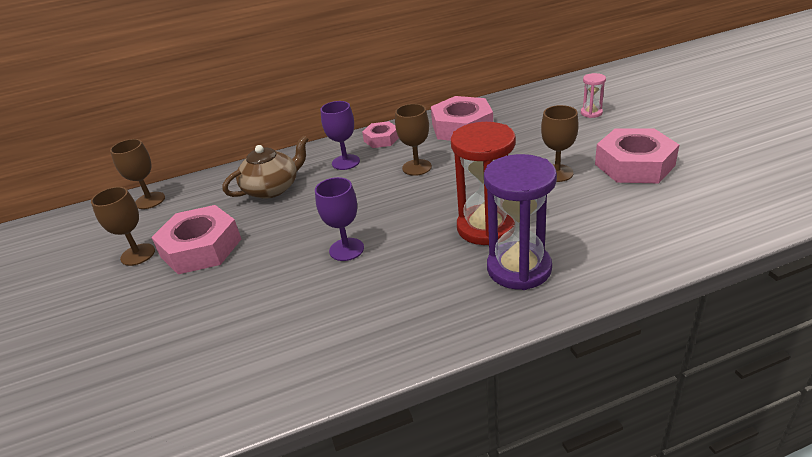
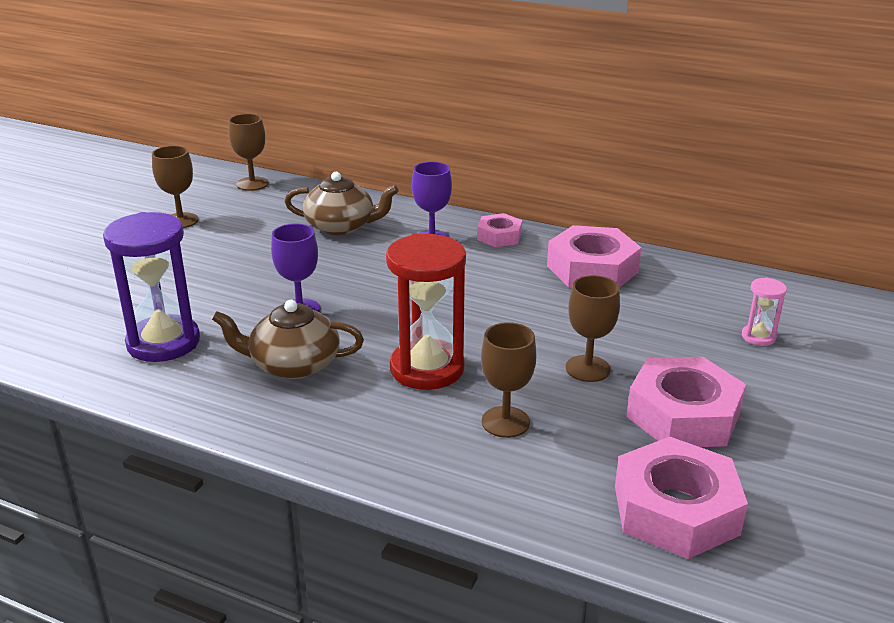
camera: 40 degrees right, 5 degrees down
pink nut [151,205,241,274] -> pink nut moved to [615,437,748,559]
brown goblet [395,104,432,176] -> brown goblet moved to [481,322,537,438]
purple hourglass [484,154,557,290] -> purple hourglass moved to [103,212,200,362]
none -> brown teapot [212,300,364,379]

